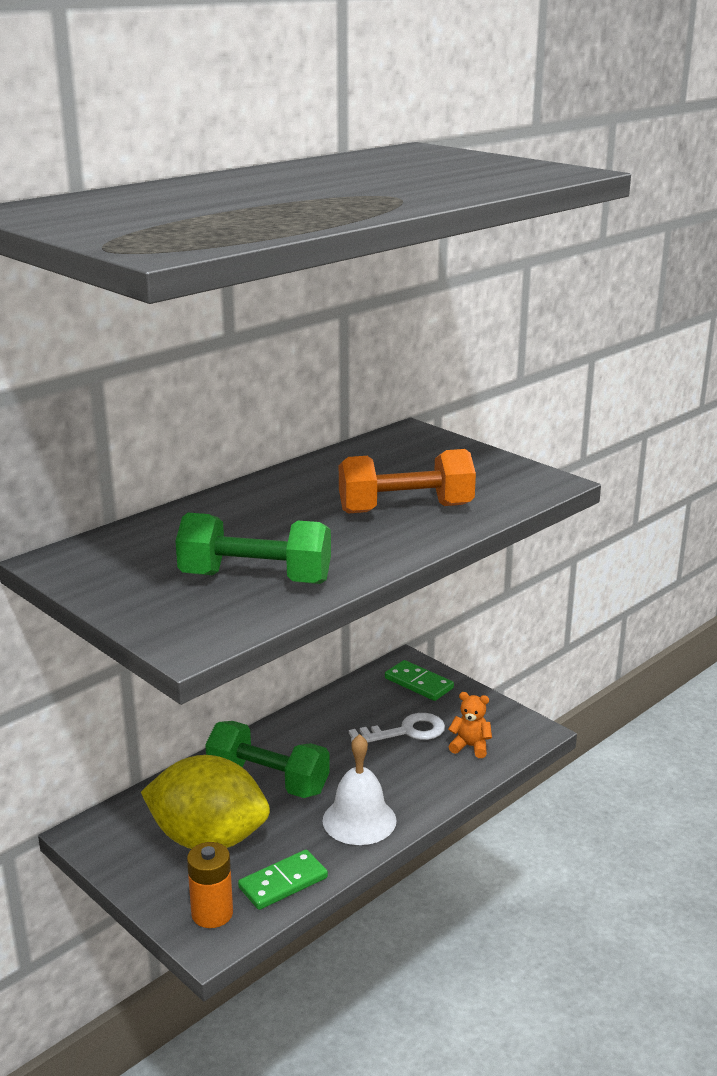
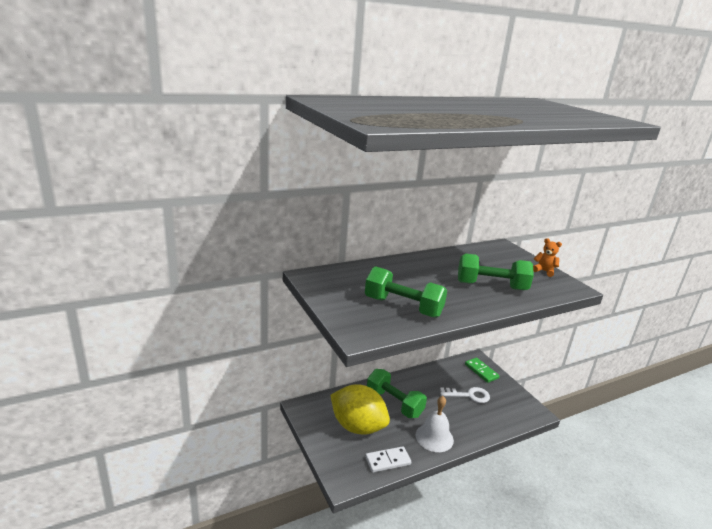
camera: 15 degrees right, 0 degrees up
orange battery [187,842,233,928] -> none
green domino [238,850,328,910] -> white domino [365,446,411,473]
orange dumbbell [339,449,476,514] -> green dumbbell [458,254,534,290]
orange teddy bear [448,692,492,758] -> orange teddy bear moved to [533,238,562,277]

